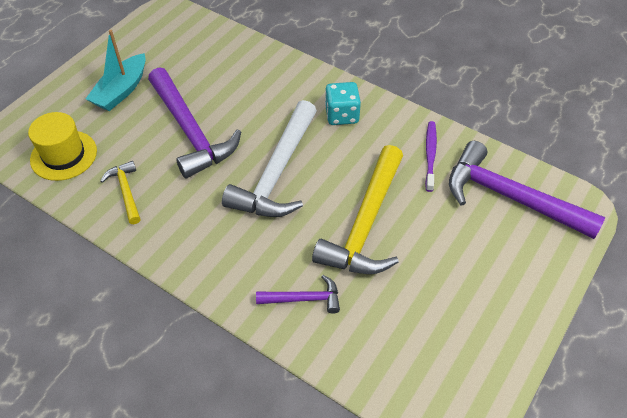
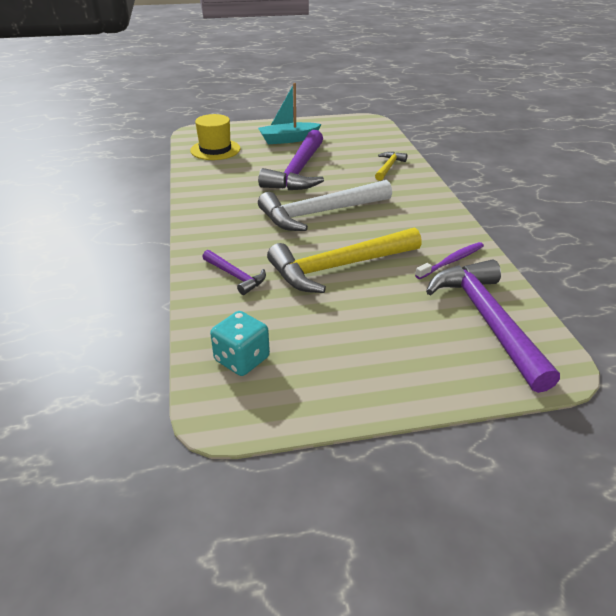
camera: 45 degrees right, 15 degrees down
yellow hammer [101,161,140,224] -> yellow hammer moved to [375,152,407,181]
turquoise dice [325,82,361,125] -> turquoise dice moved to [210,311,270,376]

